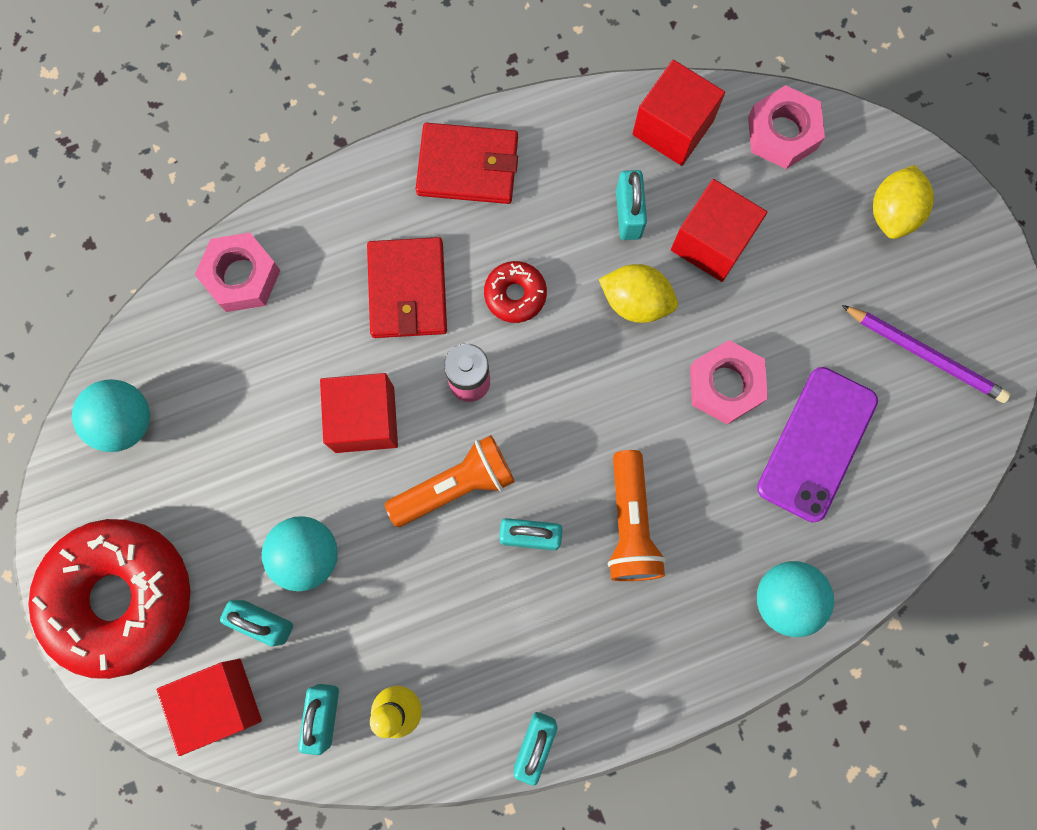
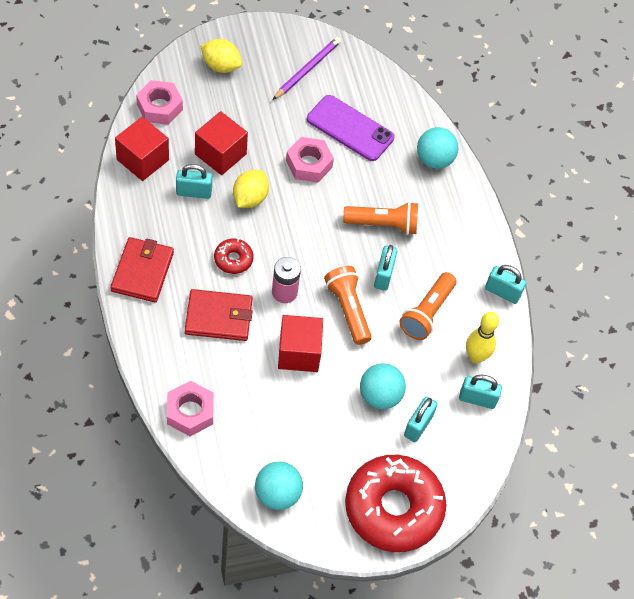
camera: 90 degrees left, 20 degrees down
red cube [157,659,262,756] -> none
none -> orange flashlight [399,272,457,340]

